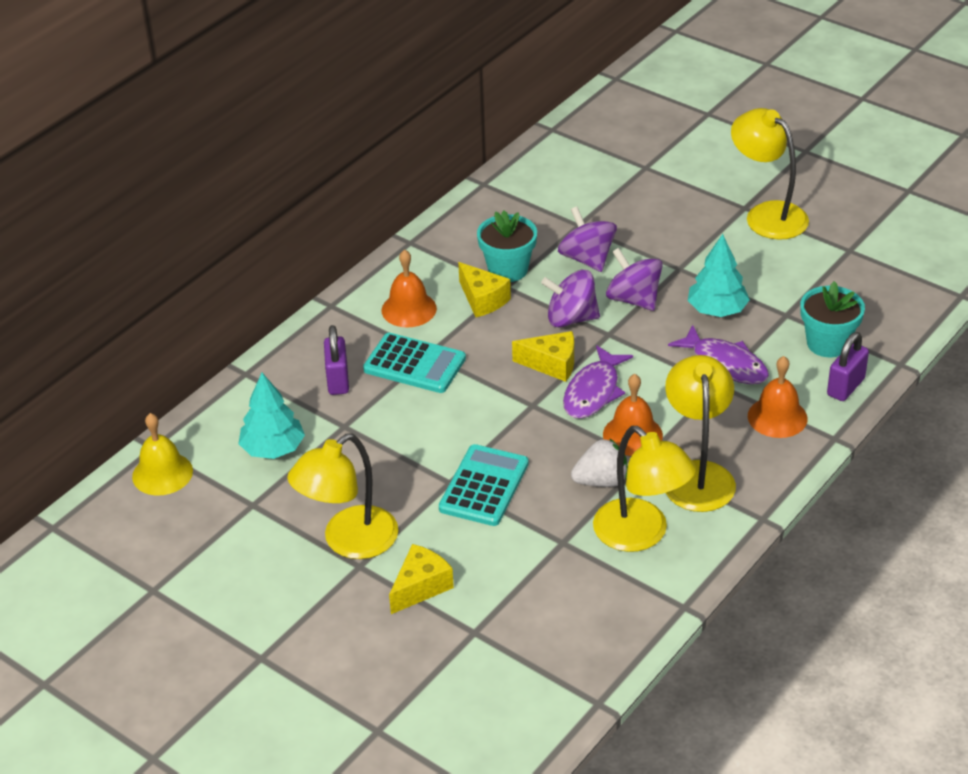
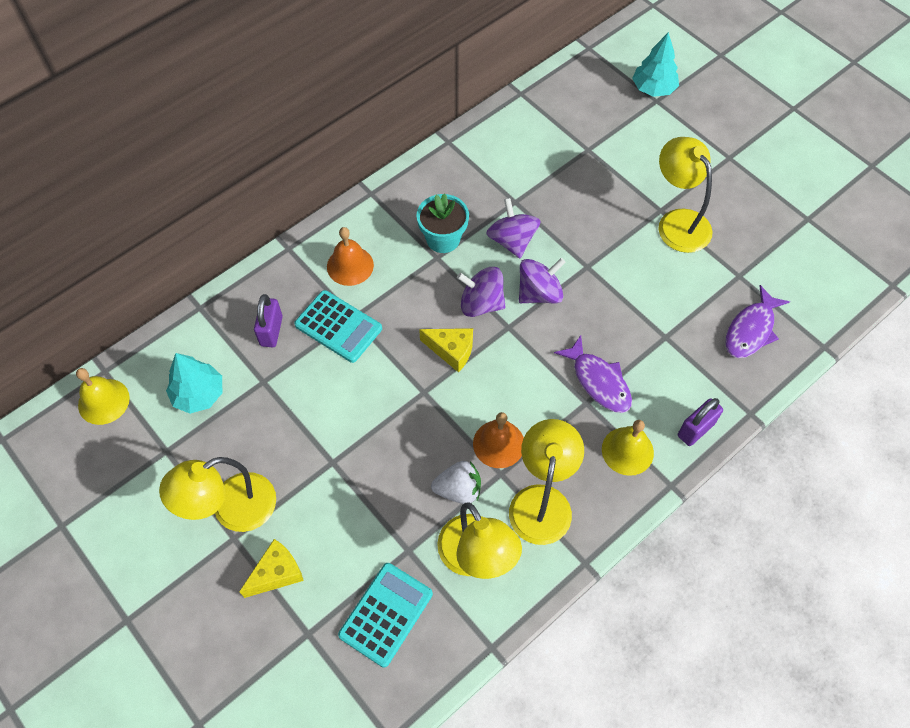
camera: 10 degrees right, 20 degrees up
turquoise calculator [439,444,529,526] -> turquoise calculator moved to [338,563,433,667]
yellow cheese [458,262,511,317] -> none
purple fish [563,345,633,419] -> purple fish moved to [725,285,790,358]
purple spinning top [606,248,663,311] -> purple spinning top turned 90 degrees clockwise [519,258,566,304]
turquoise tree [688,234,750,317] -> turquoise tree moved to [632,32,679,97]
orange bell [748,356,808,438] -> yellow bell [602,420,654,476]
turquoise flower pot [800,281,865,357] -> none

